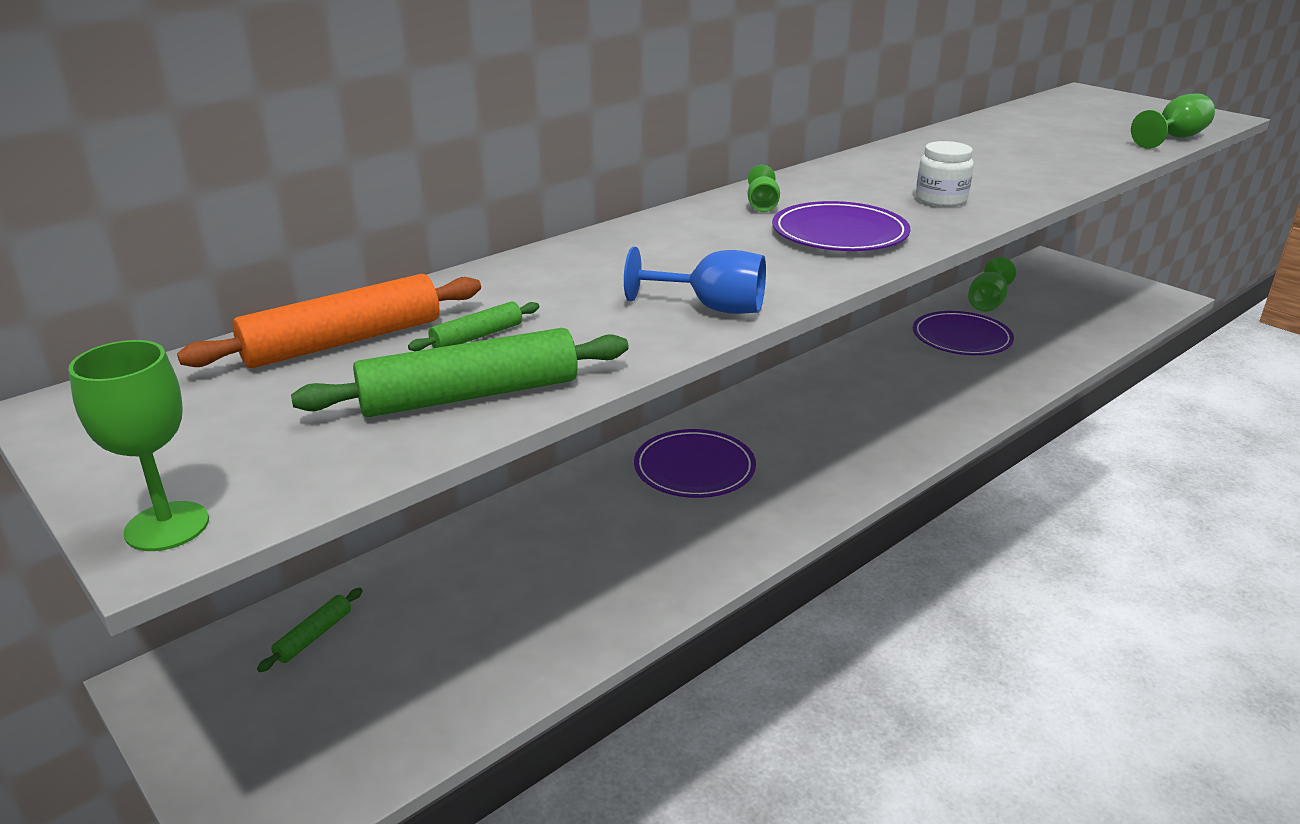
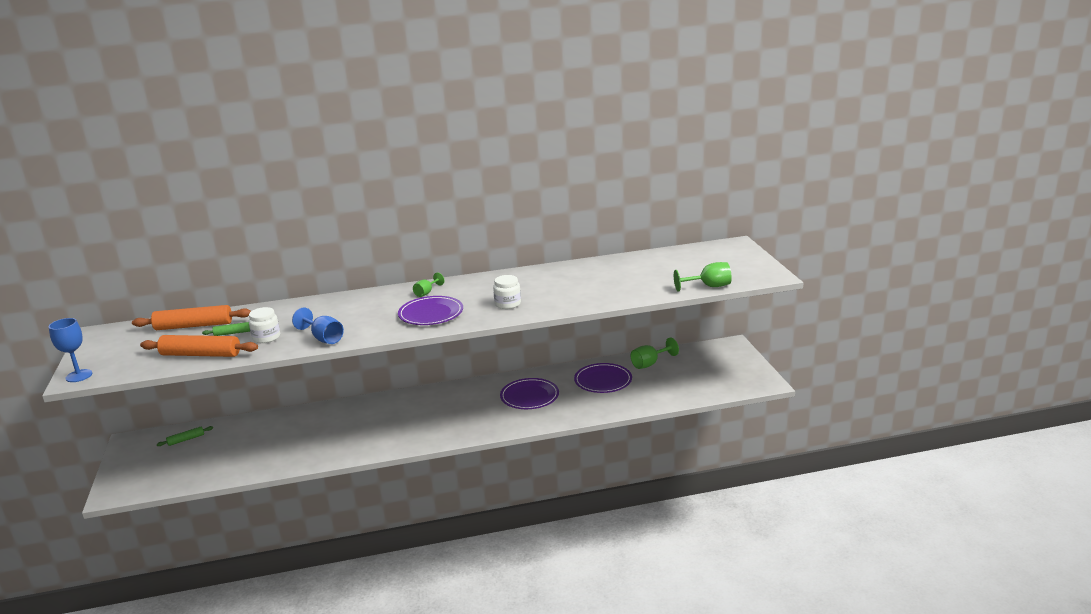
camera: 30 degrees right, 5 degrees down
green goblet [69,340,209,551] -> blue goblet [49,318,92,382]
green rolling pin [291,328,629,417] -> orange rolling pin [140,335,258,357]
purple plate [634,429,756,498] -> purple plate moved to [500,378,559,409]
none -> white jar [249,307,280,343]

